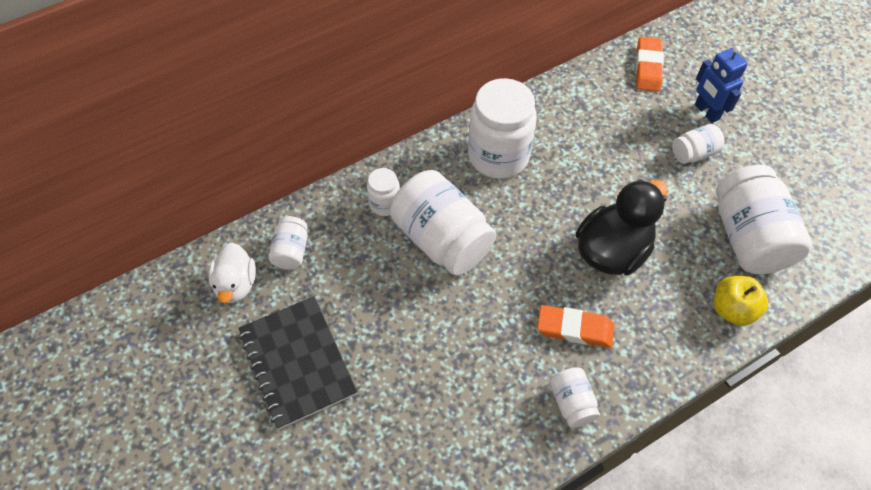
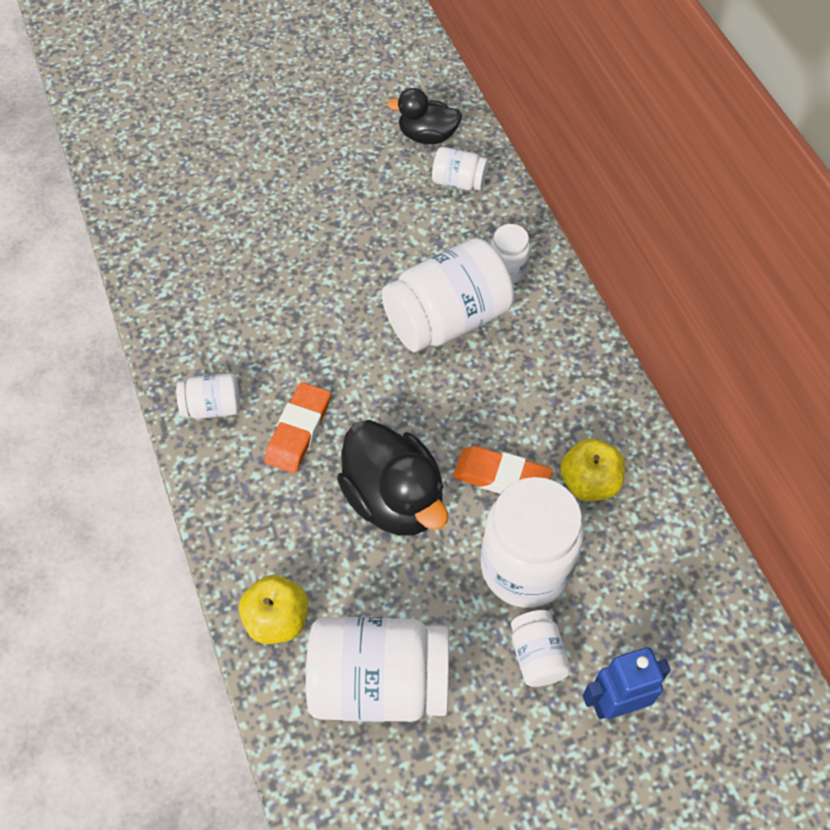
camera: 100 degrees right, 0 degrees up
white duck [209,242,256,303] -> black duck [387,88,462,144]
black notebook [238,296,357,429] -> none
white jar [468,78,537,179] -> white jar moved to [481,477,584,608]
orange eraser [636,36,664,92] -> orange eraser moved to [453,446,553,494]
none -> yellow apple [560,439,625,501]

